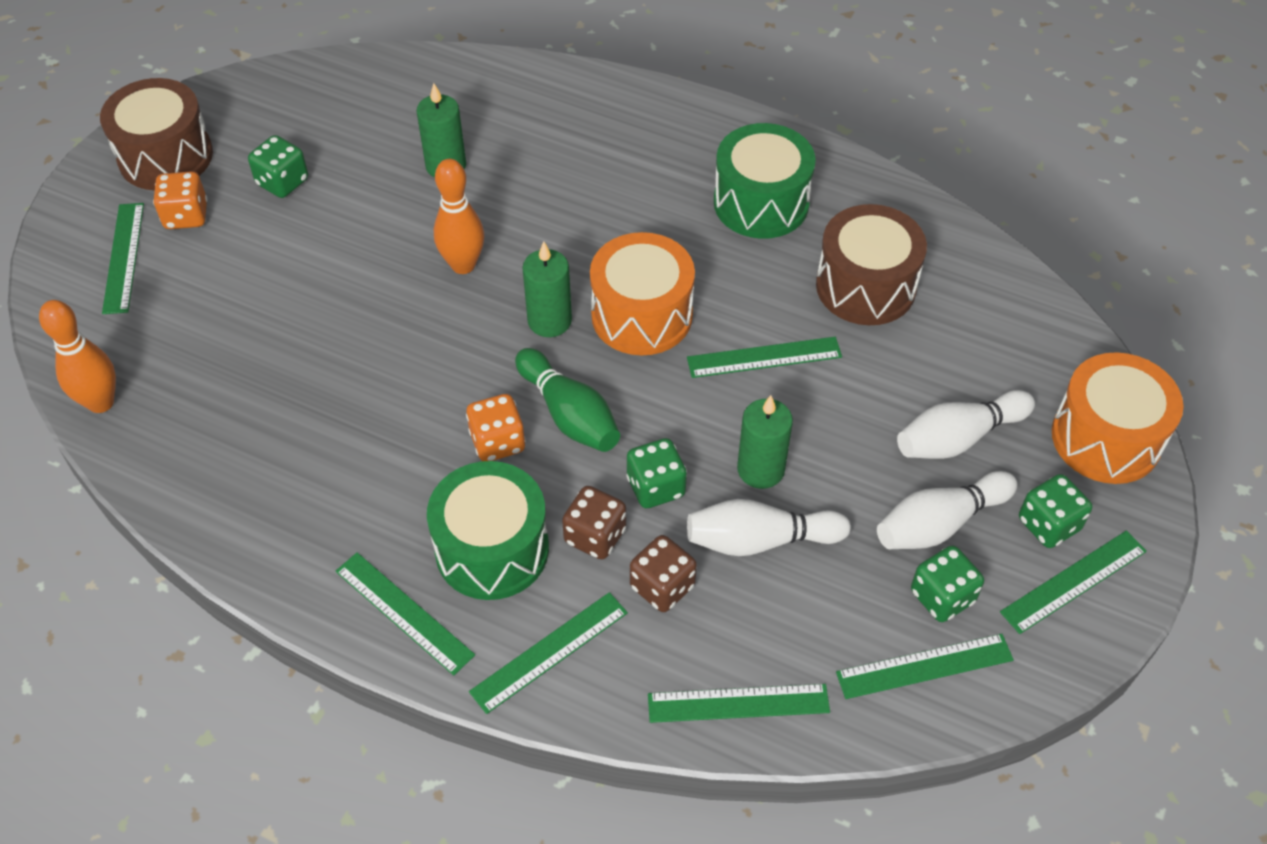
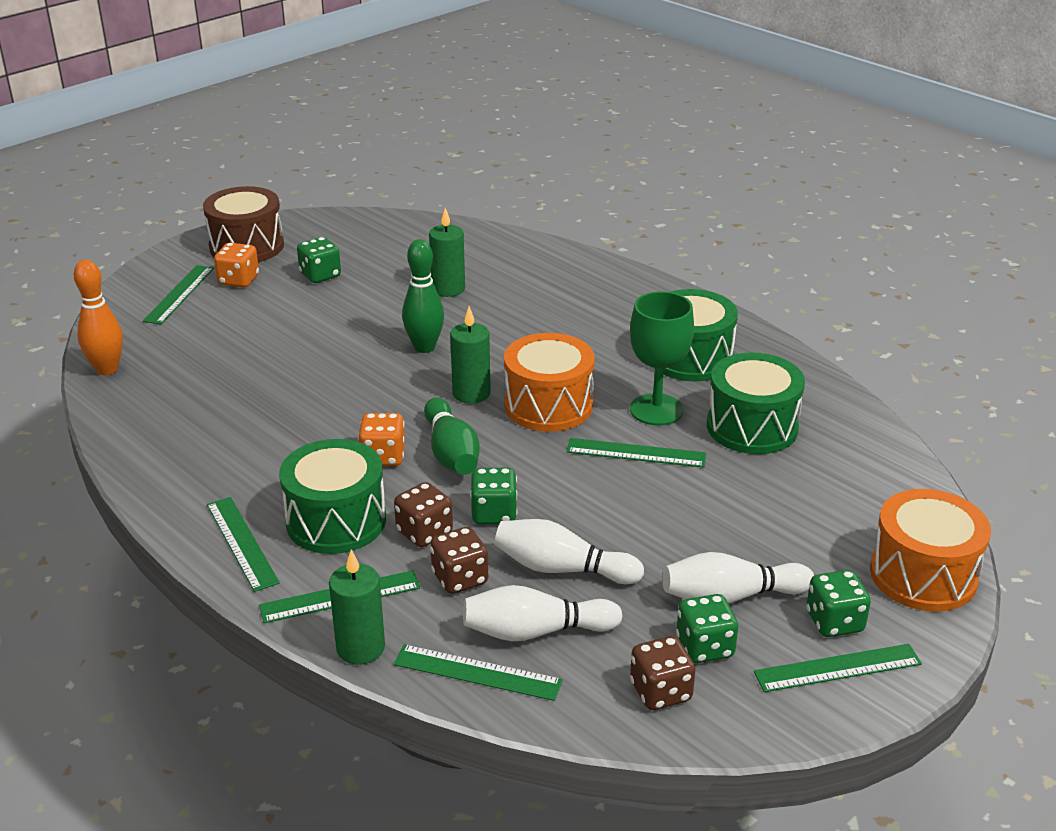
camera: 20 degrees right, 20 degrees down
orange bowling pin [434,159,484,274] -> green bowling pin [402,239,444,353]
green candle [737,395,793,489] -> green candle moved to [329,550,385,665]
brown drum [816,204,927,325] -> green drum [707,352,805,454]
green ruler [836,634,1014,699] -> brown dice [630,636,695,710]
white bowling pin [897,390,1035,459] -> white bowling pin moved to [463,585,623,641]
none -> green goblet [630,291,694,426]

